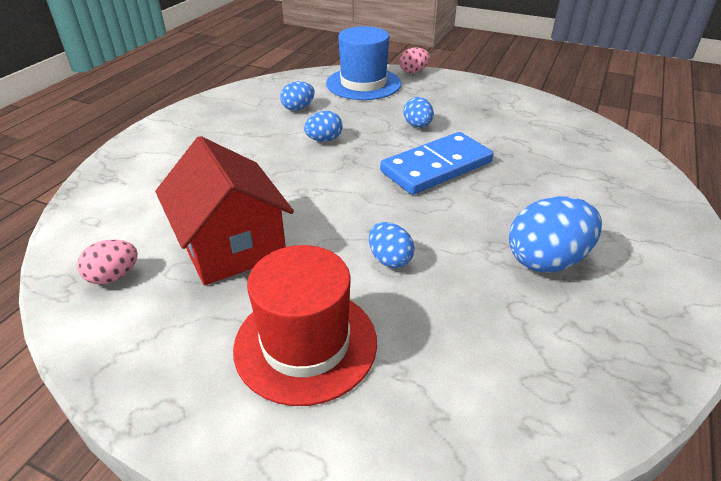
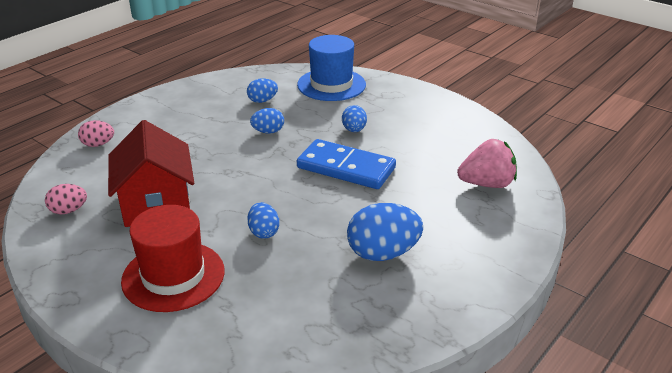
camera: 15 degrees right, 5 degrees down
blue domino [380,132,494,195] -> blue domino turned 45 degrees clockwise [297,139,396,189]
pink egg [399,47,430,73] -> pink egg moved to [78,120,114,147]
none -> pink strawberry [457,139,517,188]

